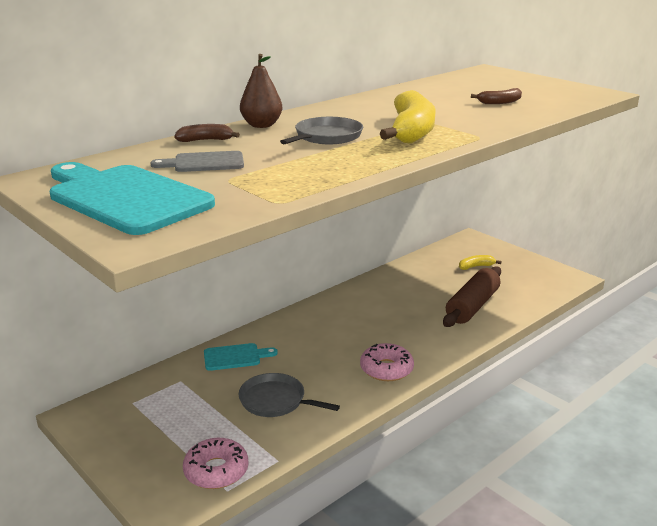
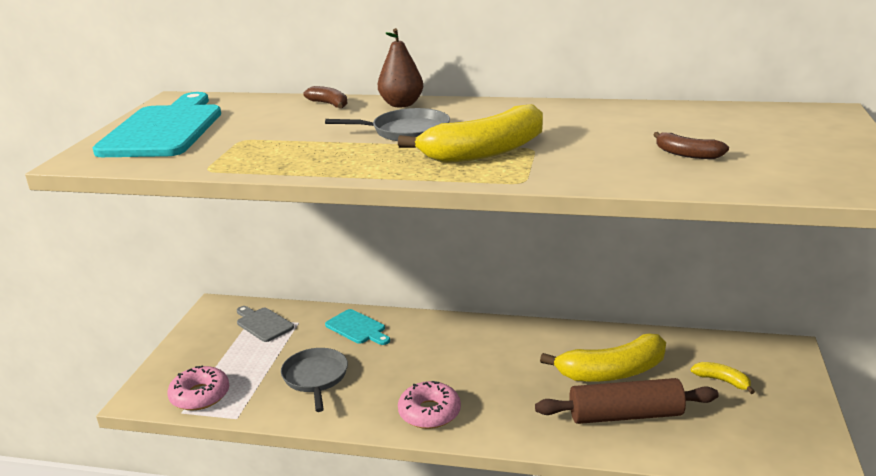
camera: 55 degrees right, 0 degrees up
grey cutting board [150,151,244,172] -> grey cutting board moved to [237,306,294,342]
none -> yellow banana [540,333,666,382]

